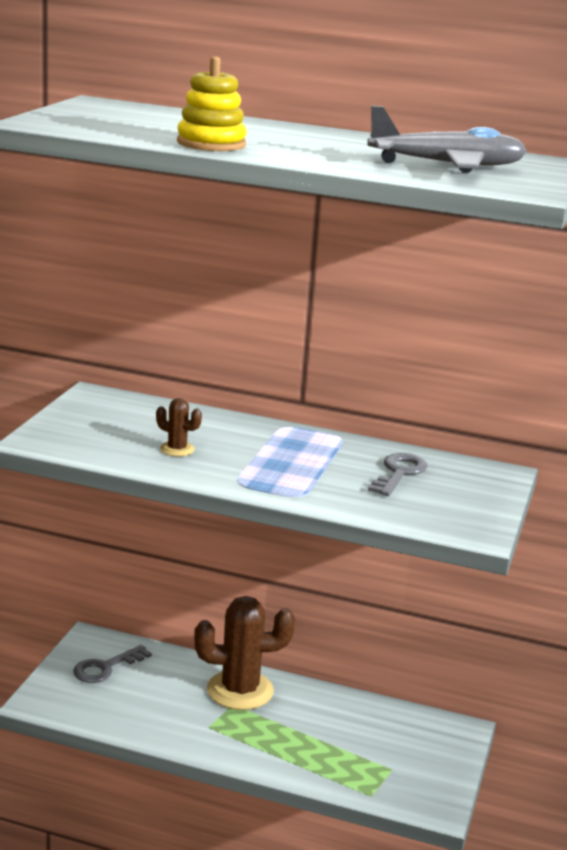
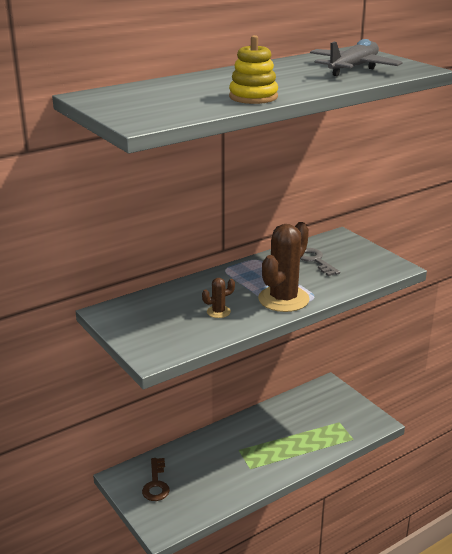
camera: 50 degrees left, 5 degrees up
grey key [73,645,152,683] -> brown key [142,458,170,501]
brown cactus [194,596,295,710] -> brown cactus moved to [258,222,310,312]

